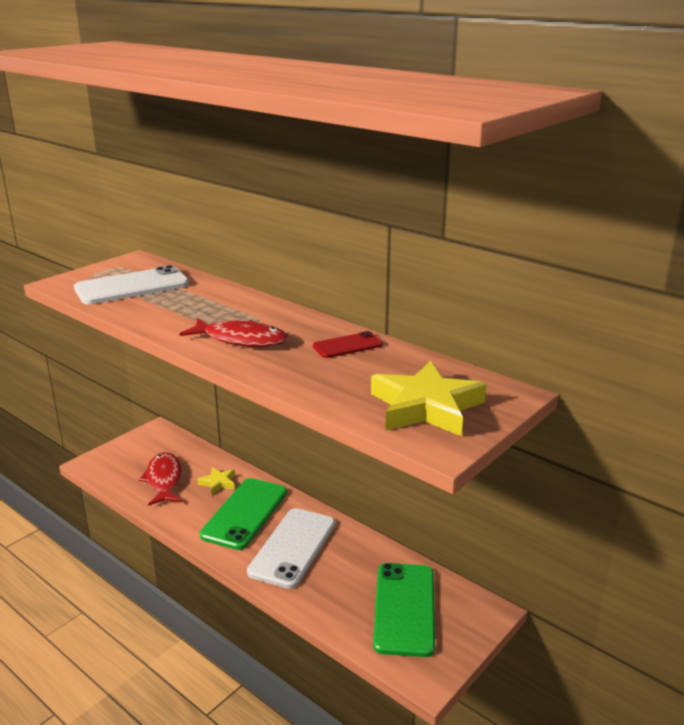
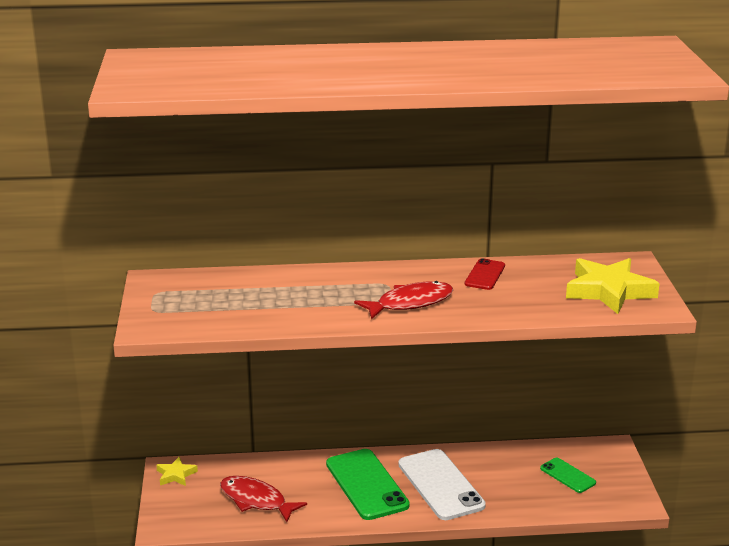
camera: 45 degrees left, 0 degrees up
white phone [74,265,189,304] -> none
yellow star [197,467,235,495] -> yellow star moved to [156,457,198,486]
green phone [373,563,435,657] -> green phone [540,457,596,493], size x0.53

